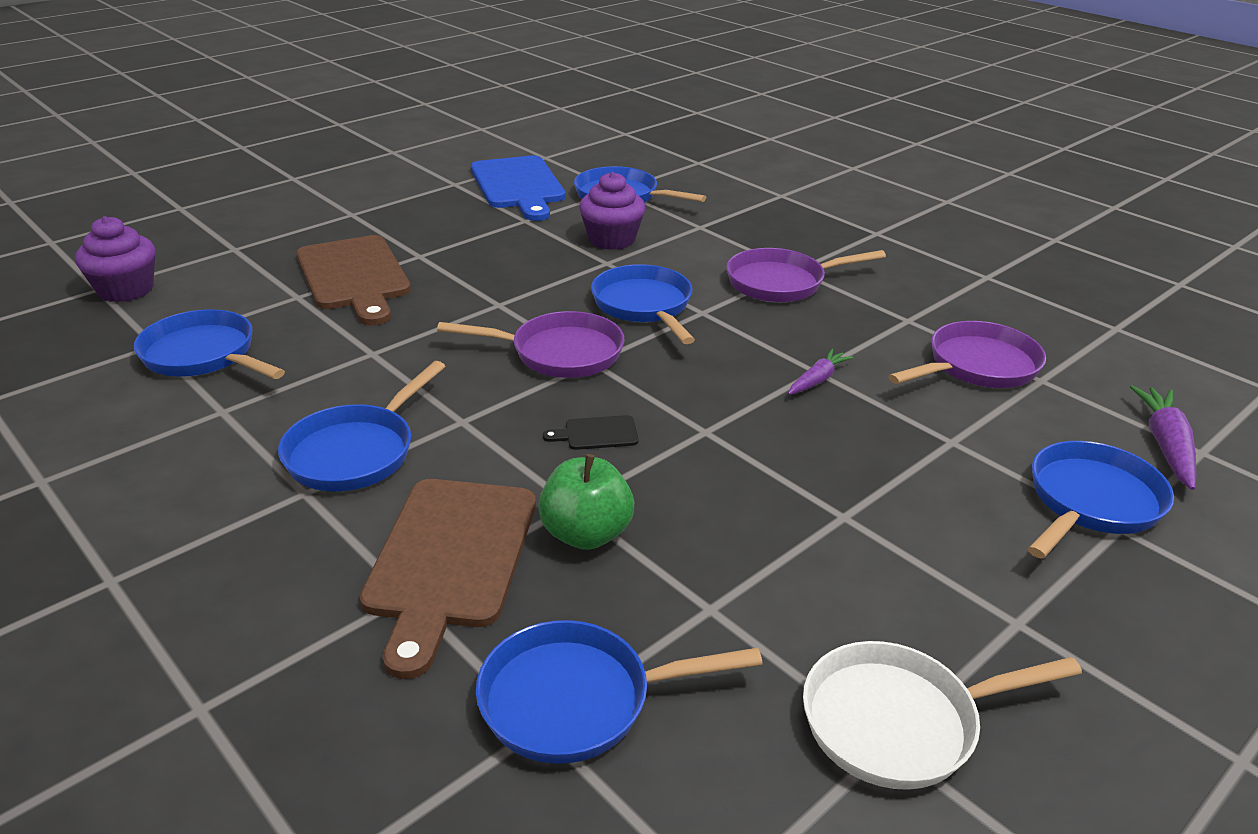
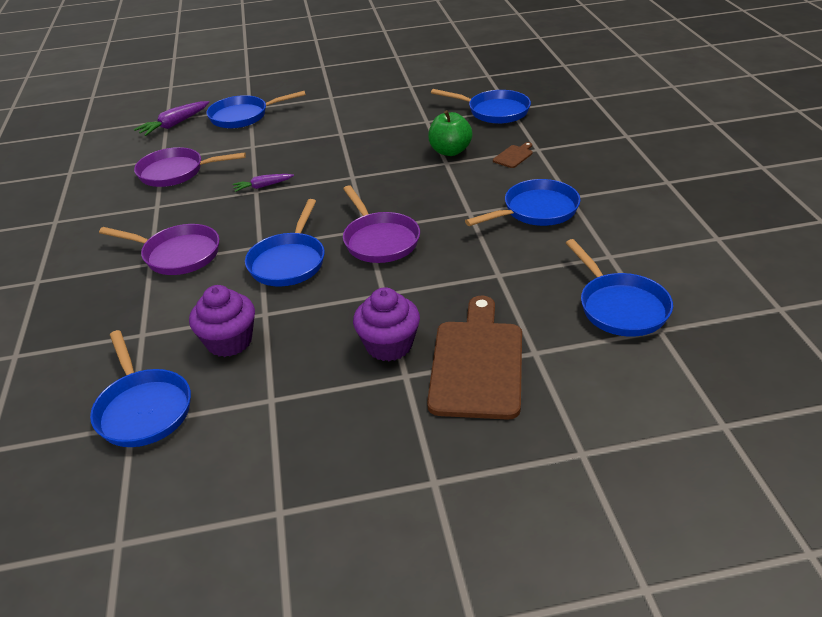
camera: 145 degrees left, 5 degrees up
purple cupcake [75,216,155,302] -> purple cupcake moved to [353,287,420,361]
brown cutting board [360,479,536,679] -> brown cutting board [493,142,533,168], size x0.41
purple pan [437,311,624,378] -> purple pan turned 150 degrees counterclockwise [343,185,420,263]
blue cutting board [471,155,566,221] -> none
black cutting board [543,415,639,450] -> none
white pan [803,641,1082,790] -> none

